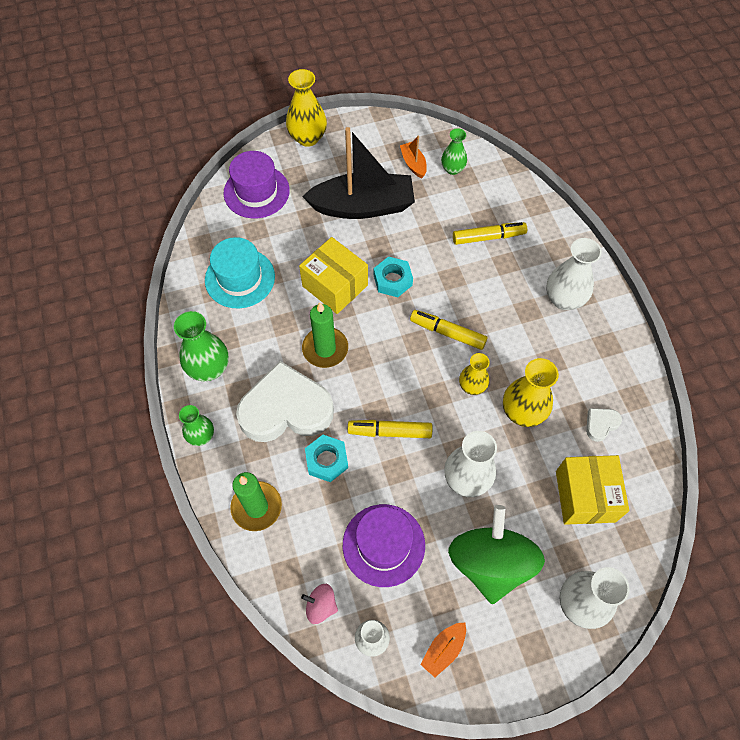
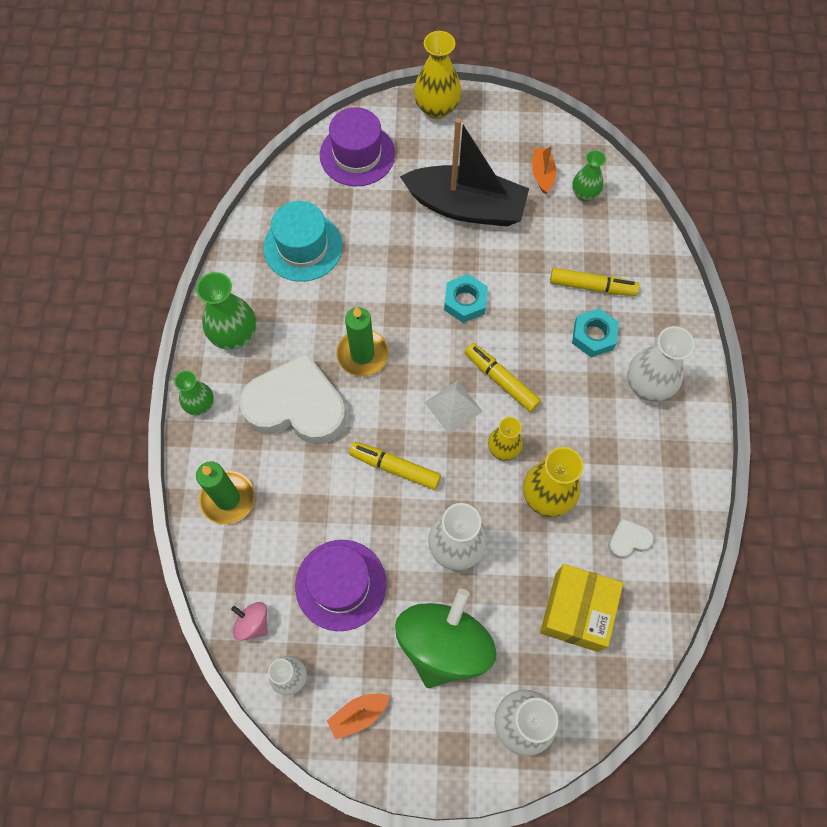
camera: 20 degrees right, 5 degrees up
yellow box [299,237,368,314] -> none
turquoise nut [305,435,348,482] -> turquoise nut moved to [572,308,619,358]
none -> white pyramid [424,380,483,434]

